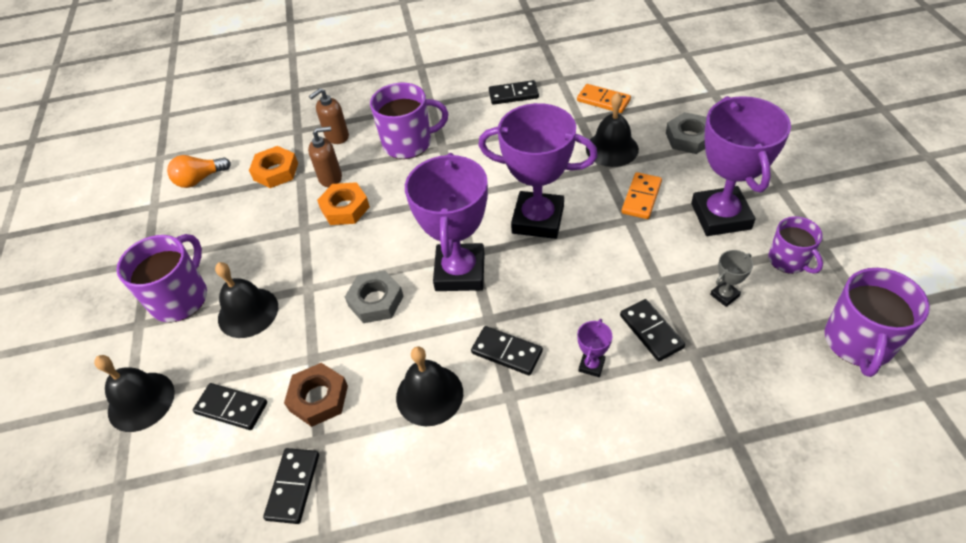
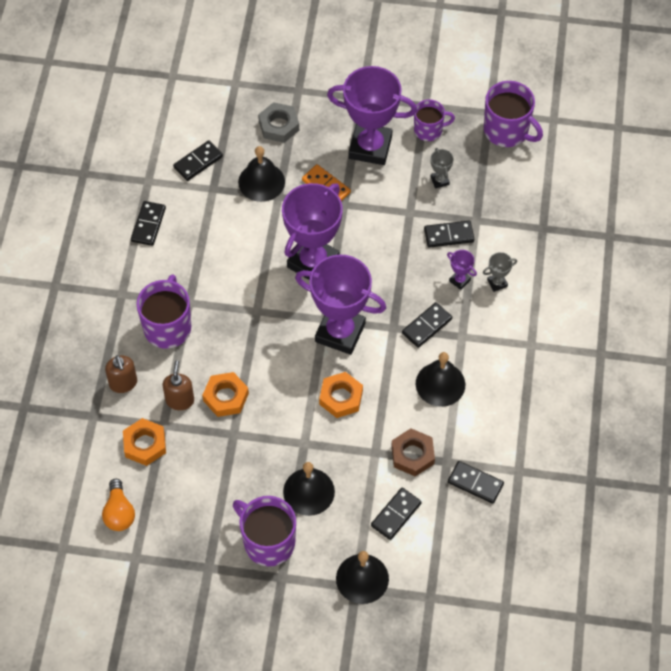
camera: 75 degrees left, 10 degrees up
grey nut [345,271,404,323] -> orange nut [319,372,363,418]
orange domino [577,84,631,113] -> black domino [173,140,223,181]
none -> grey trophy [483,252,517,292]

